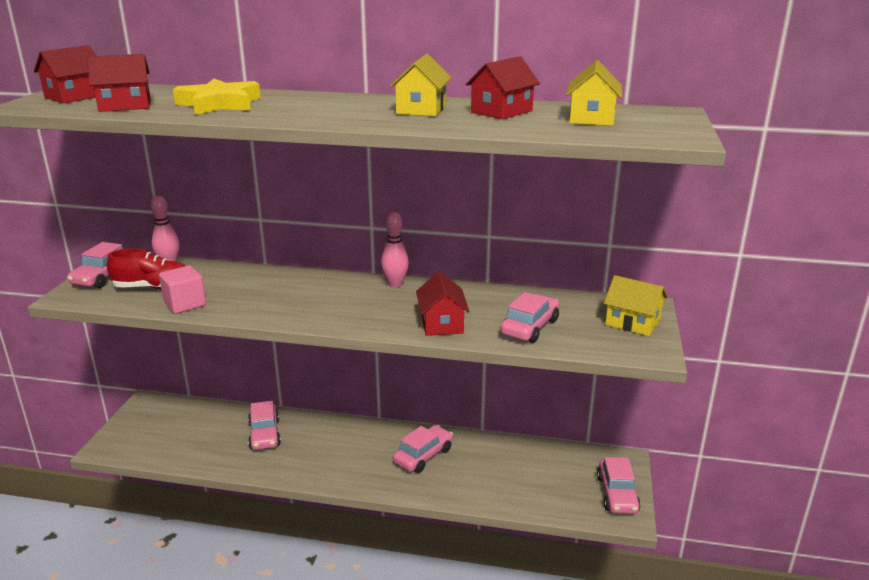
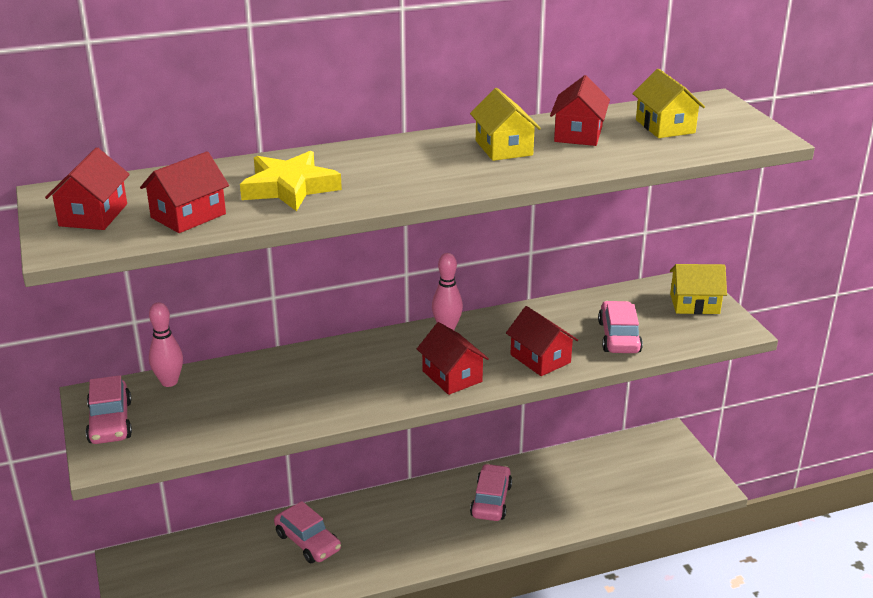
camera: 30 degrees left, 5 degrees up
red shoe [107,248,186,289] -> none
pink cube [159,265,206,314] -> none
pink car [597,457,641,514] -> none
none -> red house [417,322,489,395]

